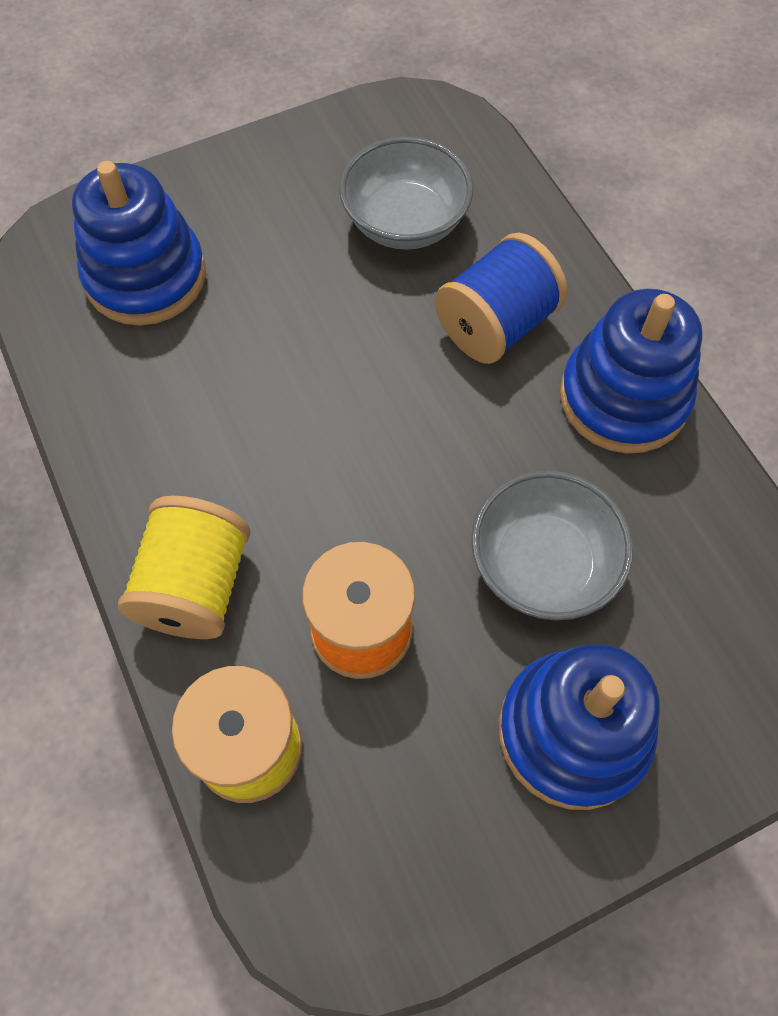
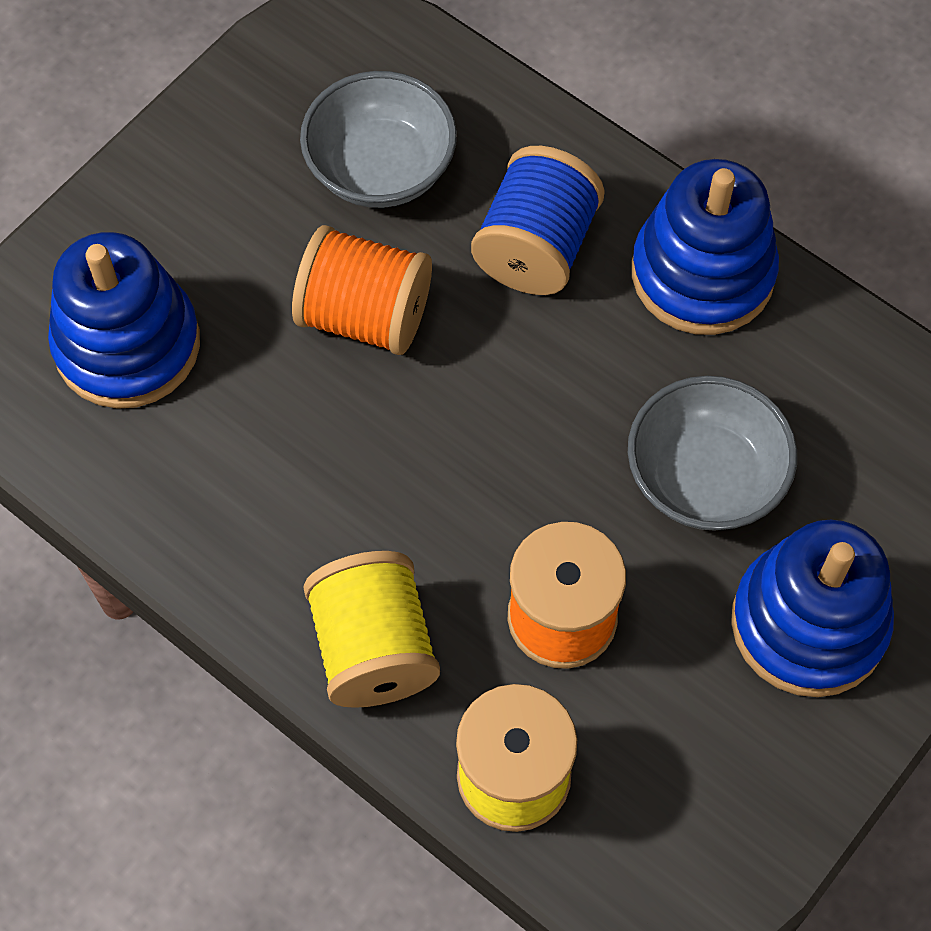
camera: 25 degrees left, 0 degrees up
none -> orange spool [292,225,432,355]

